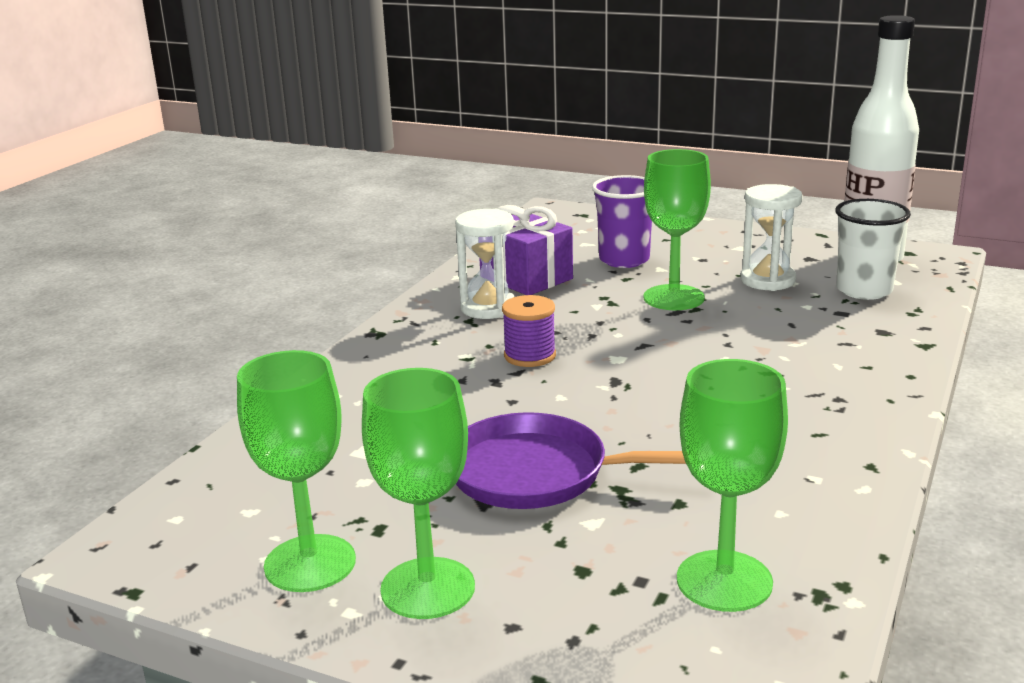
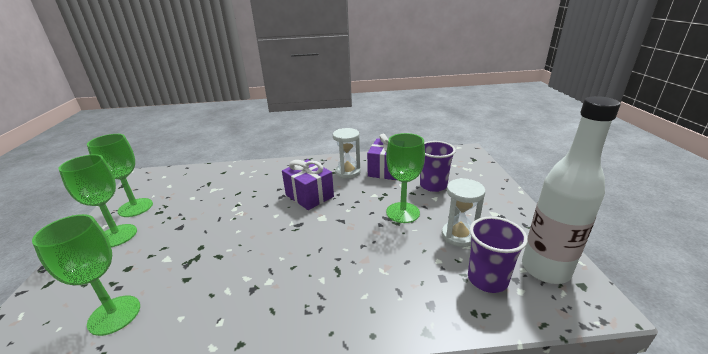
camera: 60 degrees right, 5 degrees up
purple pan [456,412,686,509] -> none
purple spool [502,295,556,367] -> purple gift [282,159,334,210]
white cup [835,199,911,300] -> purple cup [468,217,528,293]

